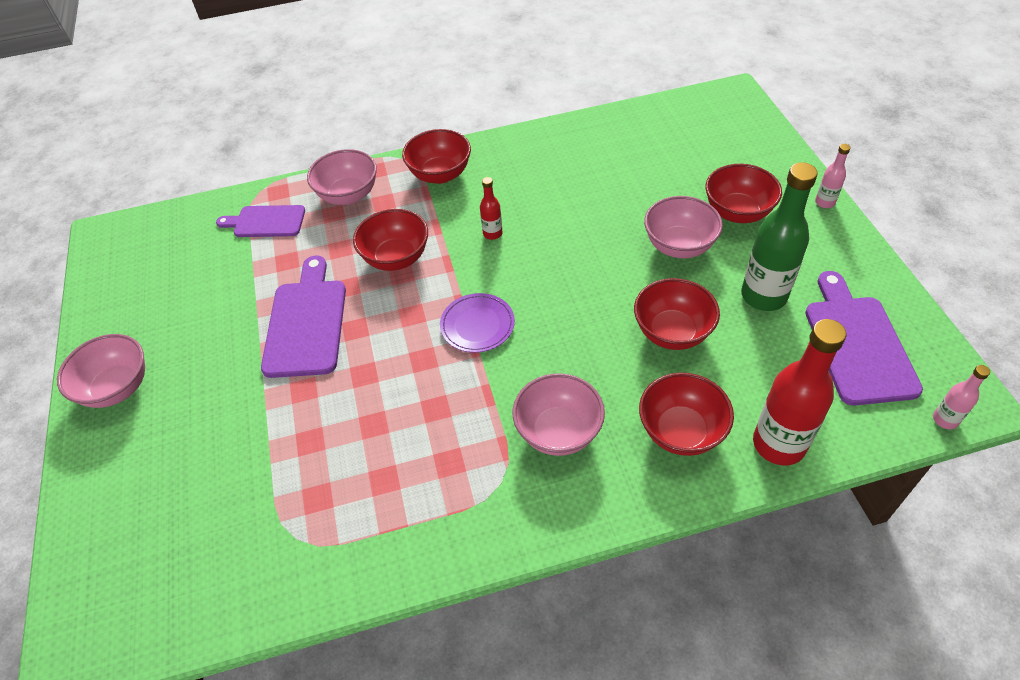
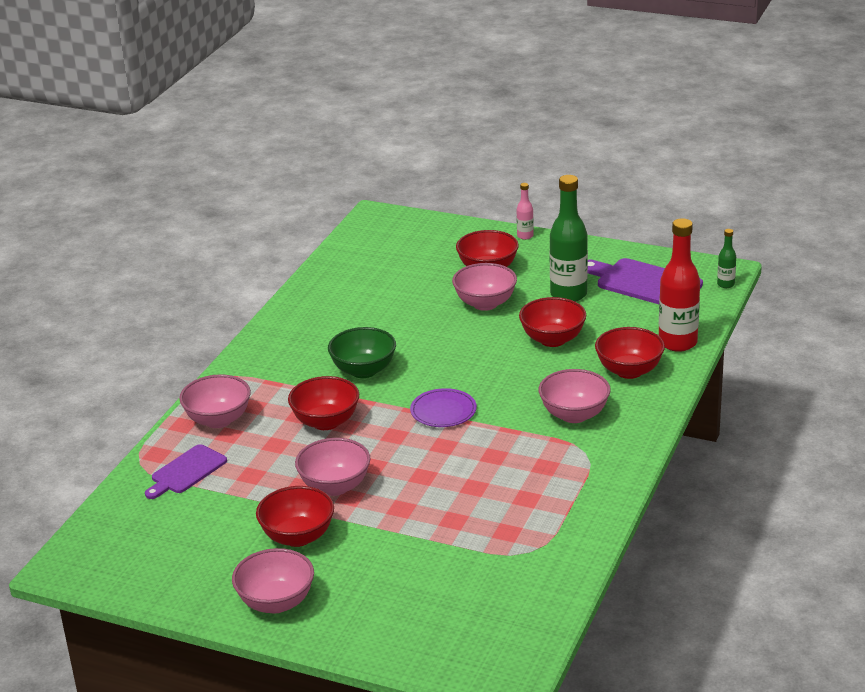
camera: 55 degrees left, 20 degrees down
purple cutting board [261,255,346,378] -> pink bowl [295,438,371,496]
red bowl [402,129,471,184] -> red bowl moved to [256,486,334,547]
red bottle [480,177,502,240] -> green bowl [328,327,396,378]
pink bottle [933,365,990,429] -> green bottle [717,229,736,288]

